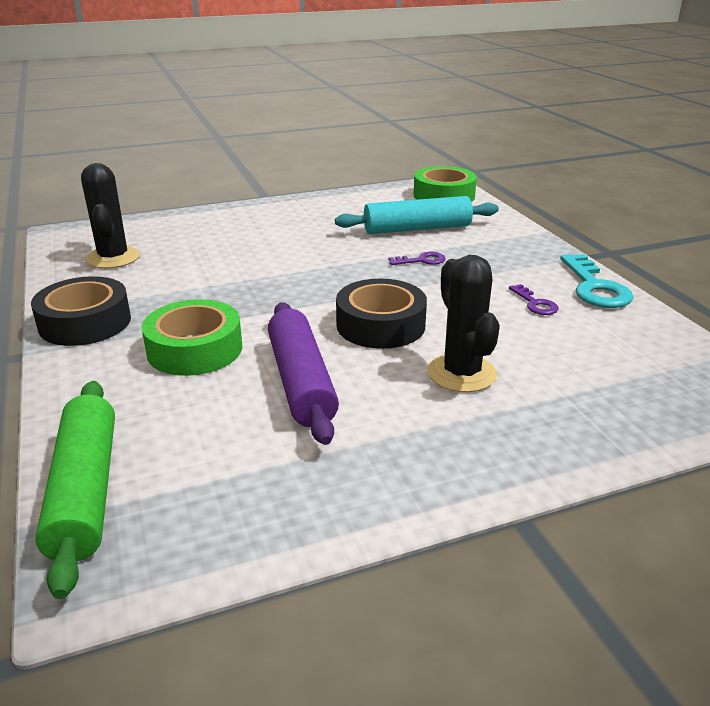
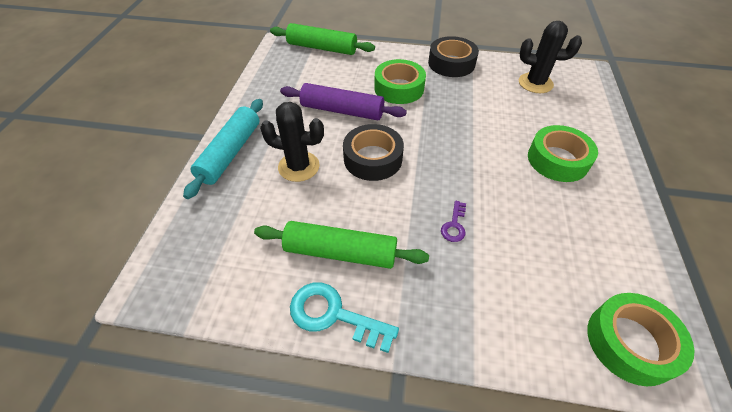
camera: 120 degrees right, 20 degrees up
turquoise rolling pin [335,196,499,234] -> turquoise rolling pin moved to [183,99,263,199]
purple key [509,284,559,315] -> green rolling pin [254,221,429,269]
none -> green tape [528,125,598,182]

